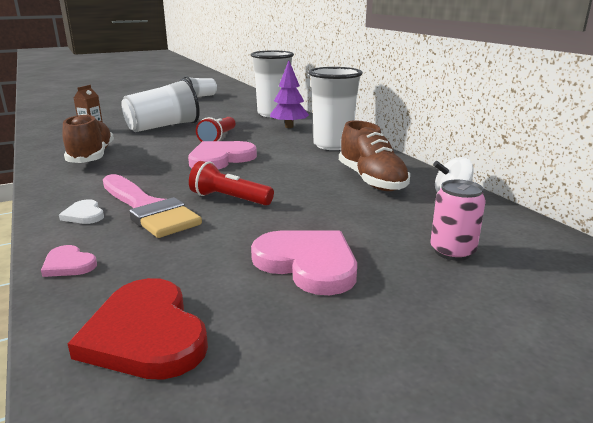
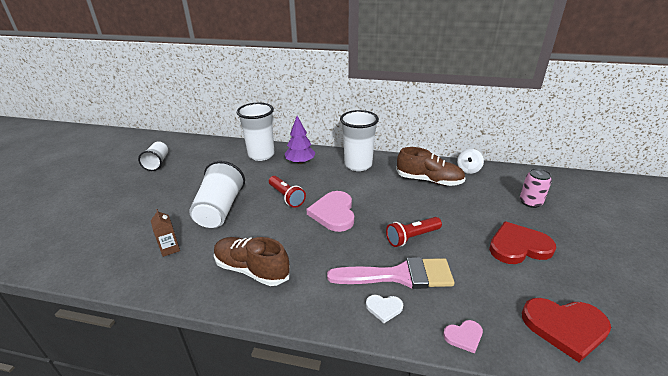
camera: 50 degrees left, 10 degrees up
pink heart [251,230,357,295] -> red heart [489,221,556,264]

